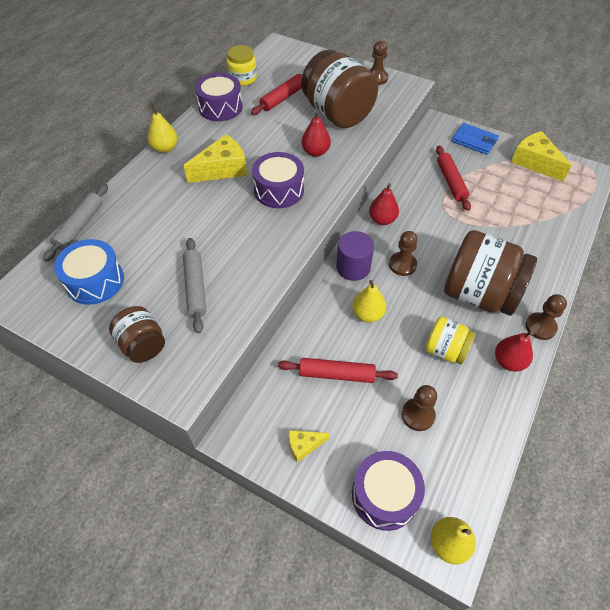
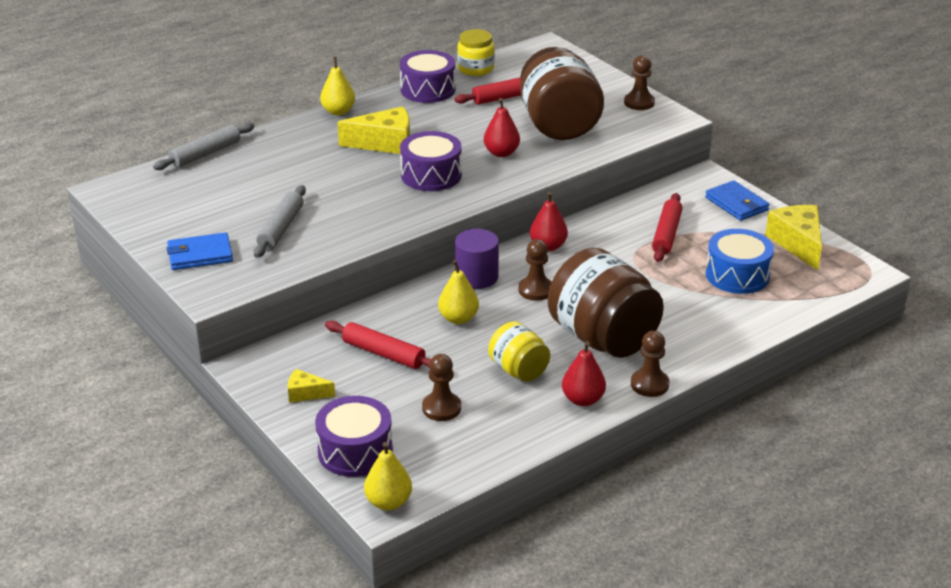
camera: 25 degrees right, 20 degrees down
blue drum [54,239,124,305] -> blue drum moved to [706,229,774,294]
brown jar [109,306,165,363] -> blue wallet [166,232,233,270]

